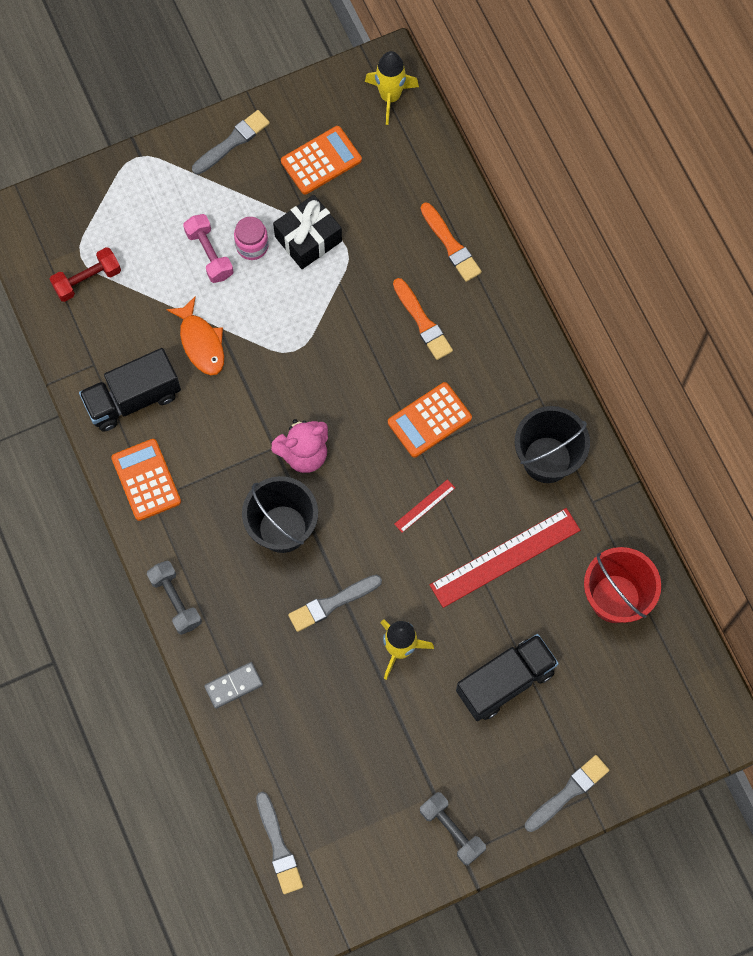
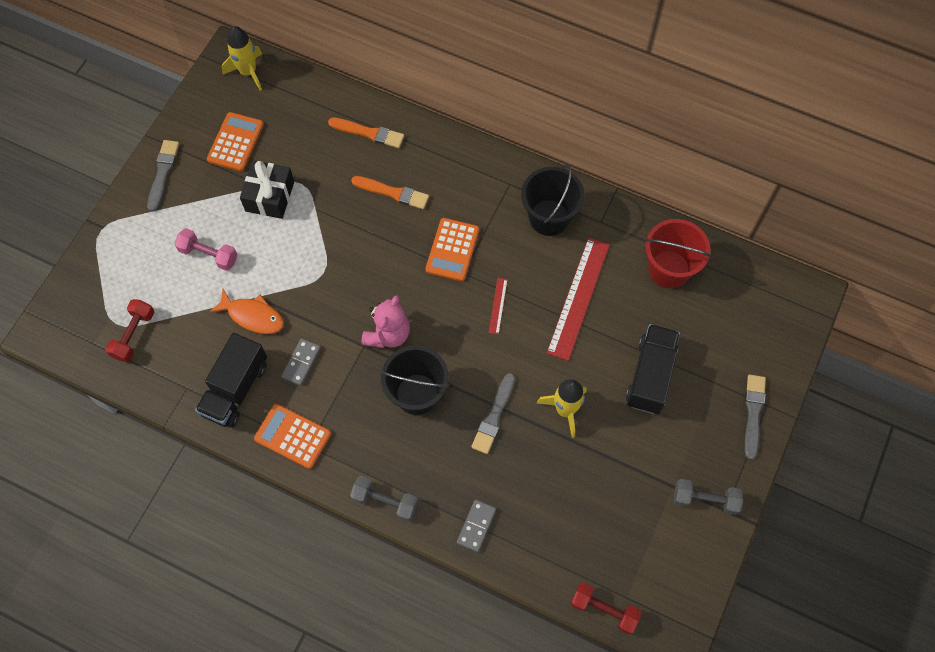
camera: 40 degrees left, 5 degrees down
pink jar [234,217,269,260] -> none
grey brush [256,791,303,894] -> red dumbbell [571,582,642,635]
none -> grey domino [281,338,321,386]

